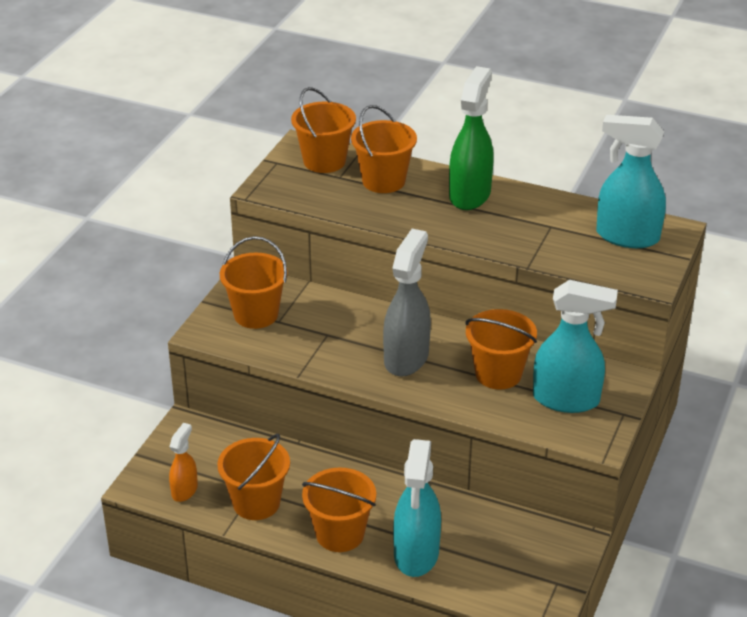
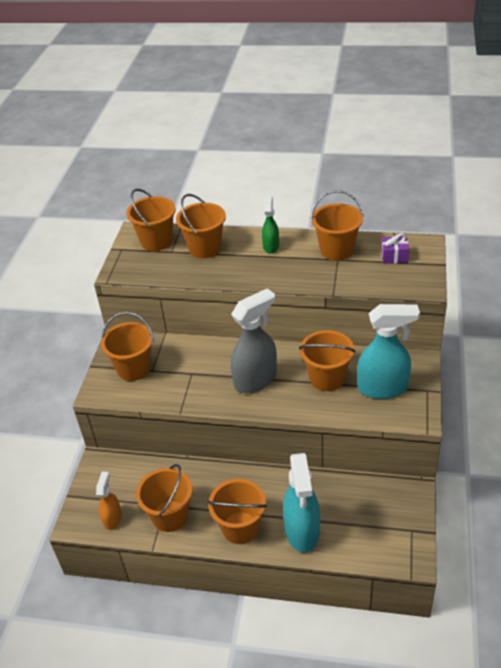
camera: 10 degrees left, 5 degrees up
grey spray bottle [383,229,431,377] -> grey spray bottle turned 45 degrees clockwise [231,288,277,393]
green spray bottle [449,66,494,210] -> green spray bottle [262,196,279,254], size x0.54
turquoise spray bottle [596,115,666,248] -> purple gift [381,234,409,264]
none -> orange bucket [311,190,364,260]

